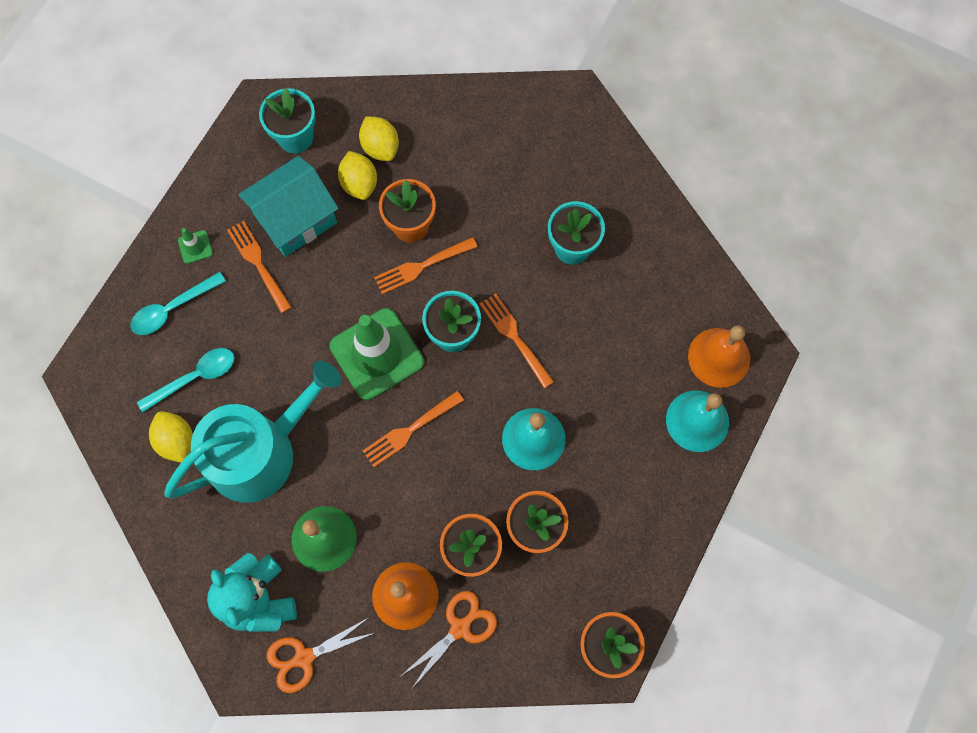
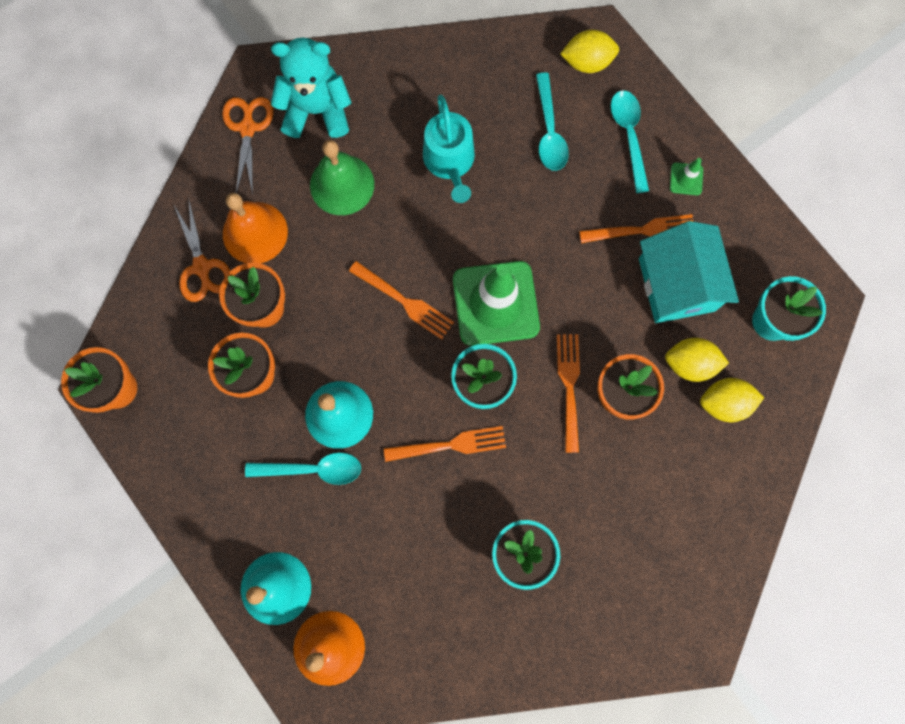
camera: 115 degrees right, 5 degrees up
yellow lemon [149,411,193,463] -> yellow lemon moved to [560,30,619,73]
turquoise watering can [164,361,341,503] -> turquoise watering can [423,95,475,203], size x0.60
orange fork [363,391,464,467] -> orange fork turned 135 degrees clockwise [349,261,454,339]
none -> turquoise spoon [245,452,361,485]

